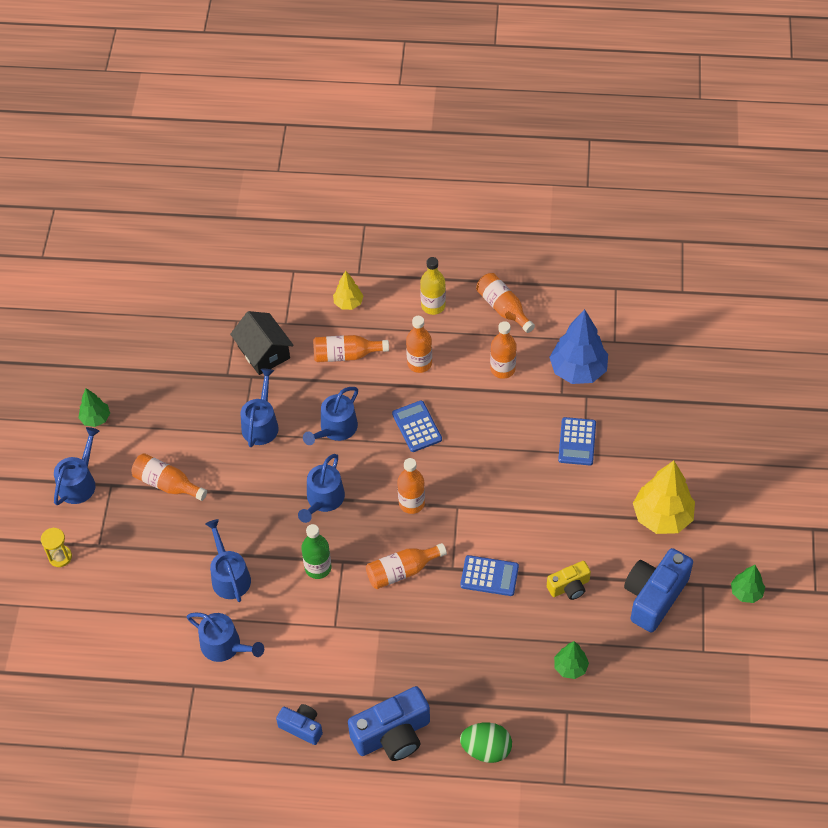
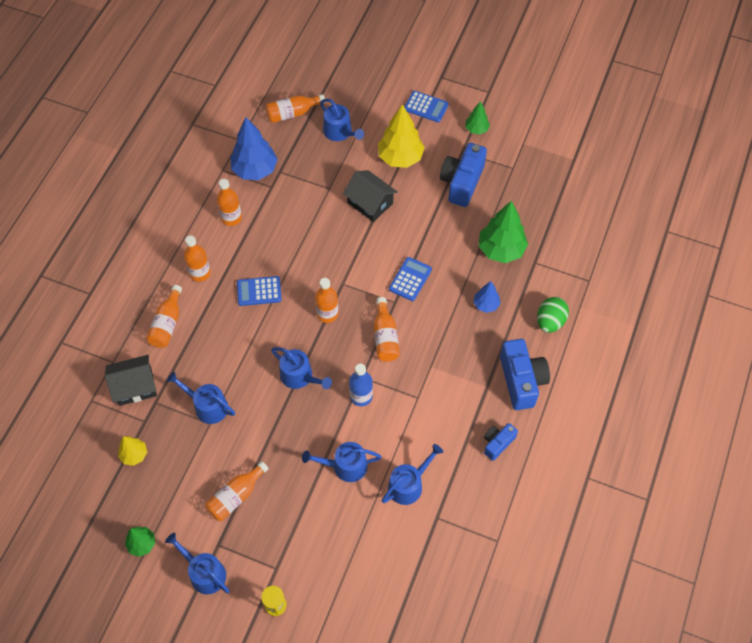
camera: 75 degrees left, 5 degrees up
green bottle [301,524,331,579] -> blue bottle [349,364,373,406]
blue watering can [303,387,358,445] -> blue watering can moved to [320,99,364,141]
yellow tree [333,271,363,310] -> yellow tree moved to [118,436,147,466]
yellow bottle [420,257,446,315] -> none
orange bottle [476,273,535,333] -> orange bottle moved to [266,94,325,123]
yellow camera [547,561,591,600] -> none
green tree [554,641,589,679] -> green tree [479,201,528,263], size x1.87
blue calculator [558,417,596,465] -> blue calculator moved to [404,91,449,122]
blue camera [624,548,693,633] -> blue camera turned 60 degrees clockwise [440,143,487,207]
none -> black house [343,170,397,222]
none -> blue tree [473,281,501,313]

